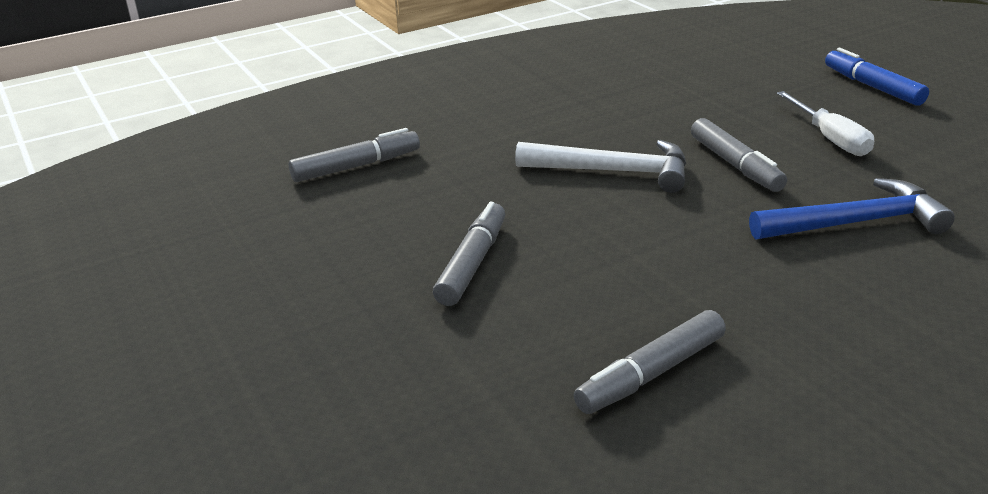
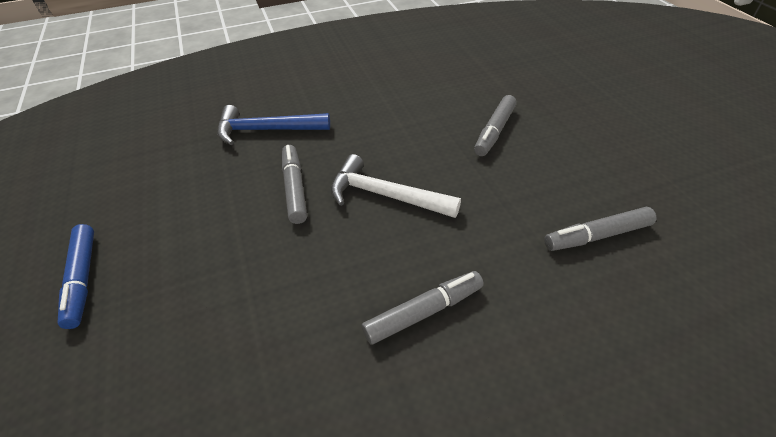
camera: 170 degrees left, 15 degrees up
grey marker [574,310,726,414] -> grey marker moved to [362,271,484,345]
white screwdriver [776,91,874,156] -> none

